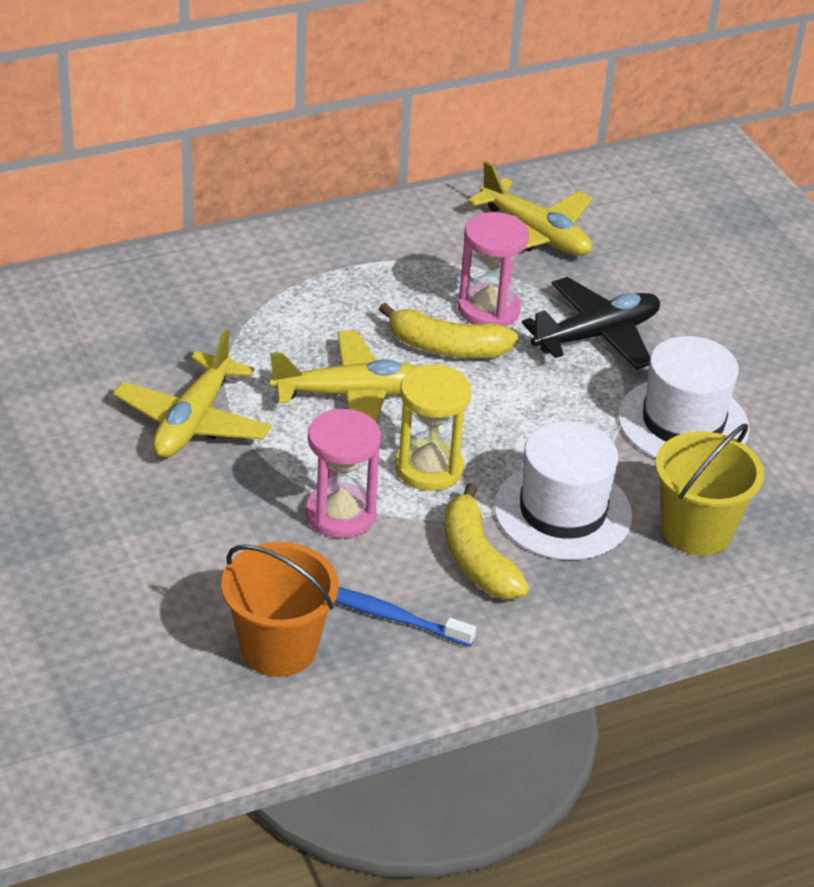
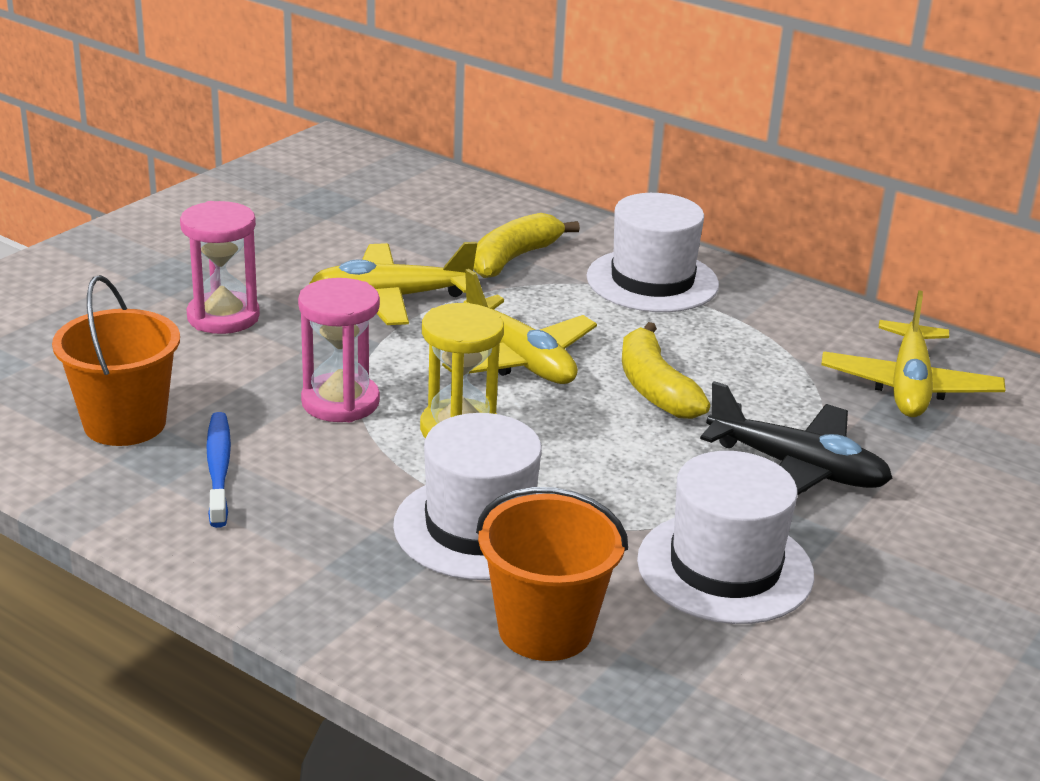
camera: 60 degrees right, 10 degrees down
yellow banana [445,483,530,599] -> yellow banana moved to [473,213,580,278]
pink hourglass [458,212,529,326] -> pink hourglass moved to [180,201,260,334]
yellow bucket [655,424,764,556] -> orange bucket [476,487,628,661]
none -> white hat [587,193,719,312]

